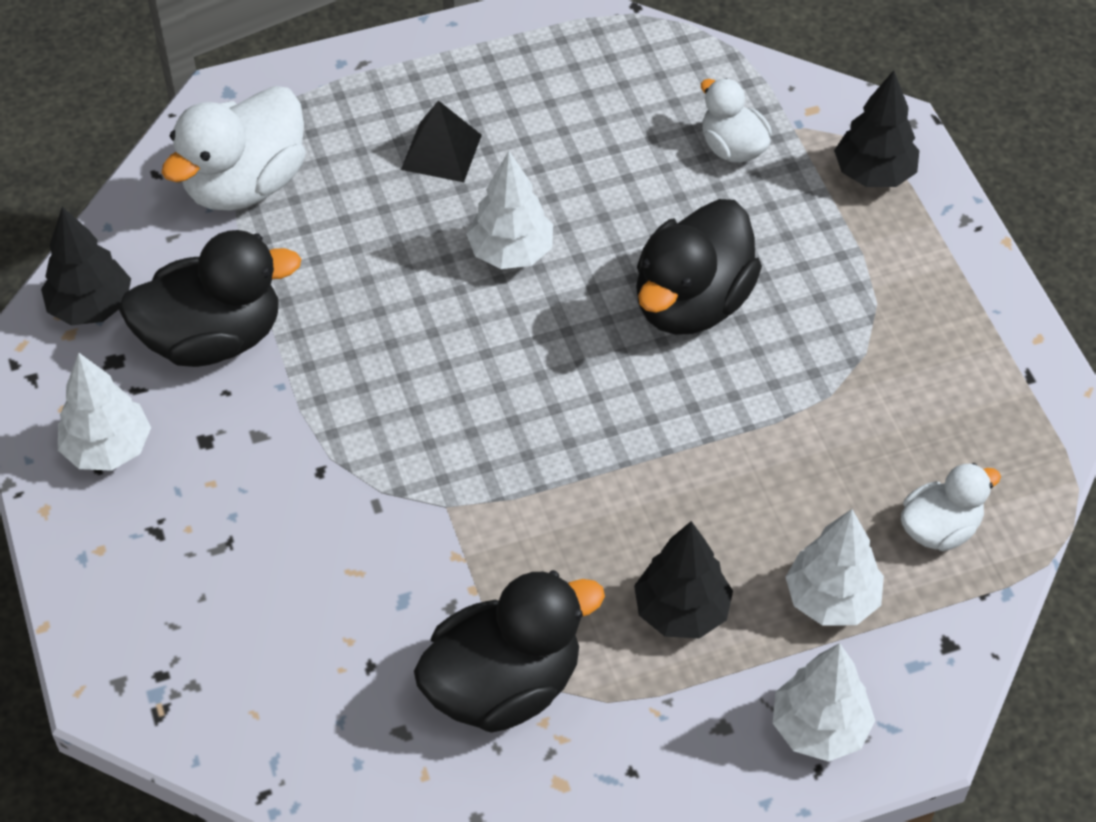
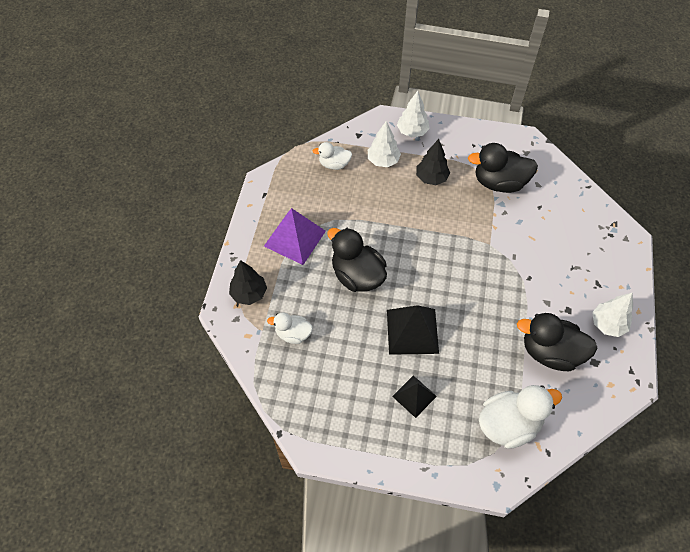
camera: 150 degrees left, 5 degrees up
black tree [41,207,131,325] -> none
white tree [466,151,553,269] -> black pyramid [387,305,439,355]
black duck [636,199,762,335] -> black duck turned 105 degrees counterclockwise [327,228,387,292]
white duck [701,78,772,163] -> white duck turned 105 degrees clockwise [267,313,313,344]
none -> purple pyramid [264,208,326,265]

